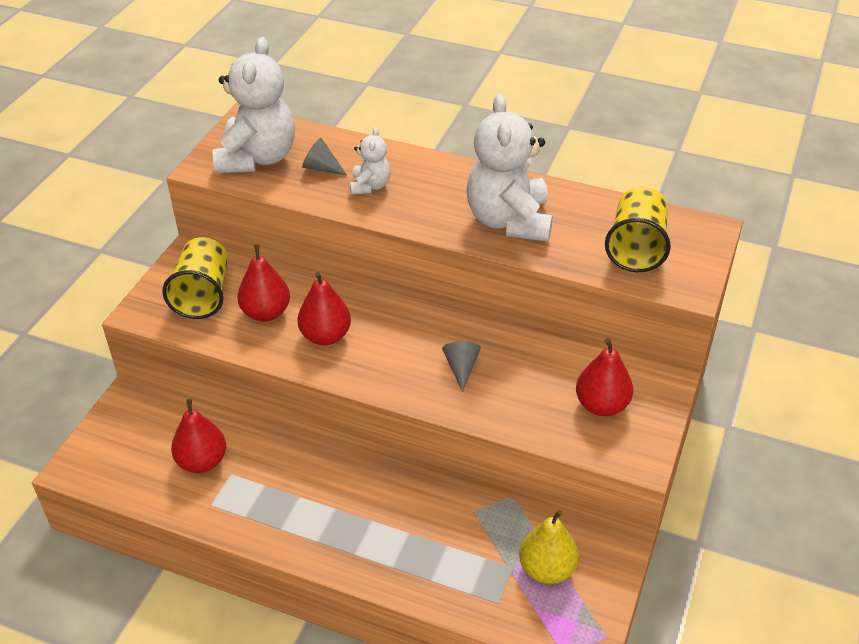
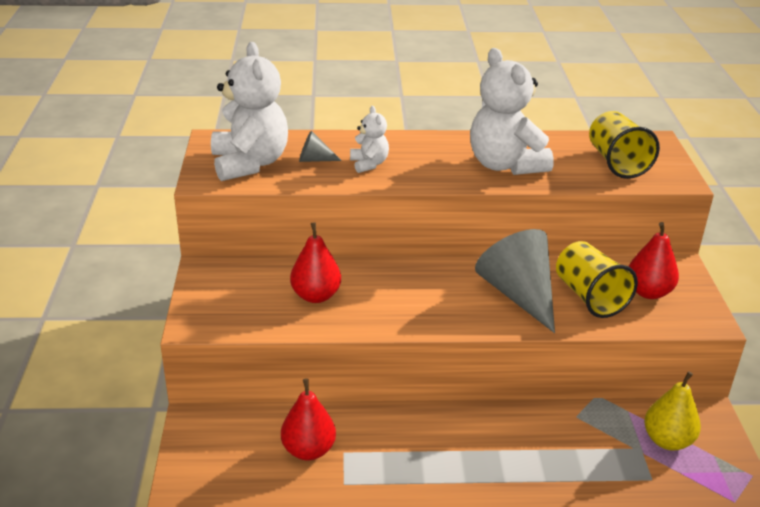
camera: 25 degrees left, 10 degrees down
yellow cup [162,237,228,319] -> yellow cup moved to [556,241,638,318]
red pear [297,272,351,345] -> none
grey cone [442,341,481,392] -> grey cone [475,229,555,333], size x2.24

